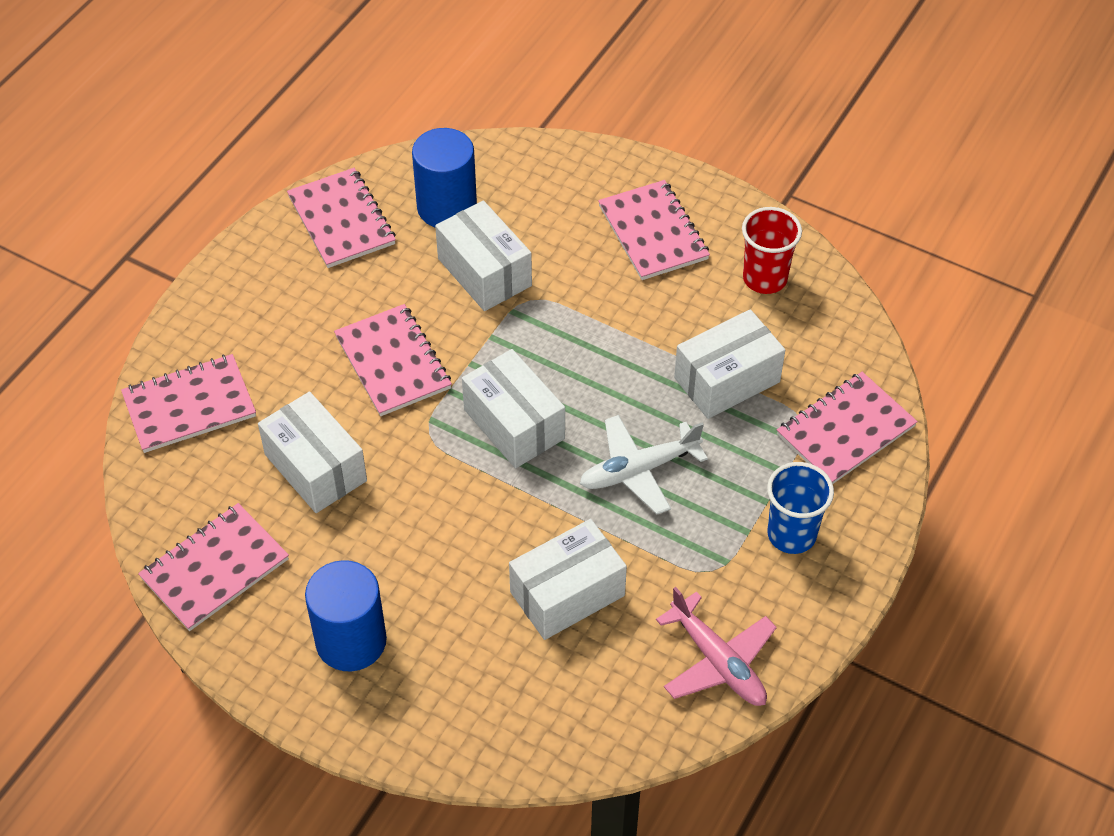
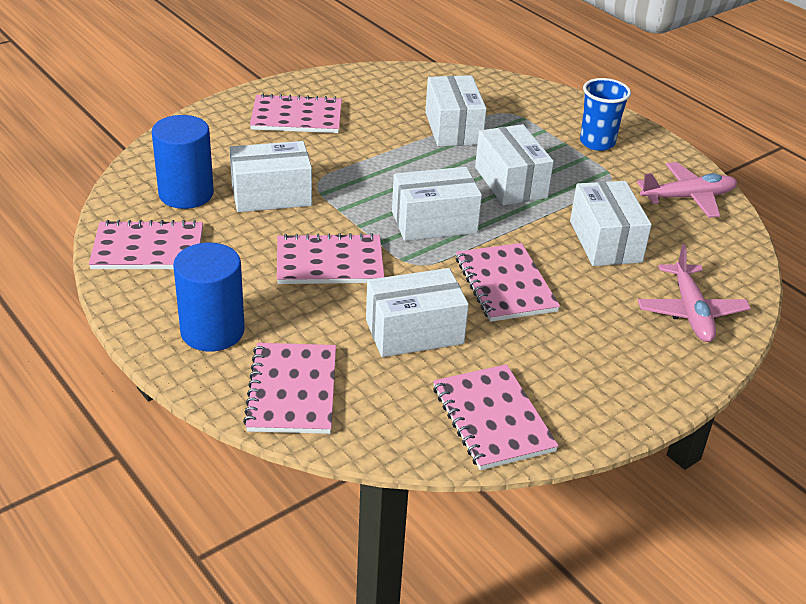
camera: 70 degrees left, 15 degrees down
blue cylinder [305,560,387,671] -> blue cylinder moved to [173,242,245,352]
white plane [580,415,708,514] -> white box [475,124,554,205]
red cup [742,207,802,294] -> none
pink notebook [777,372,918,484] -> pink notebook moved to [456,243,560,322]
none -> pink plane [637,244,751,342]

